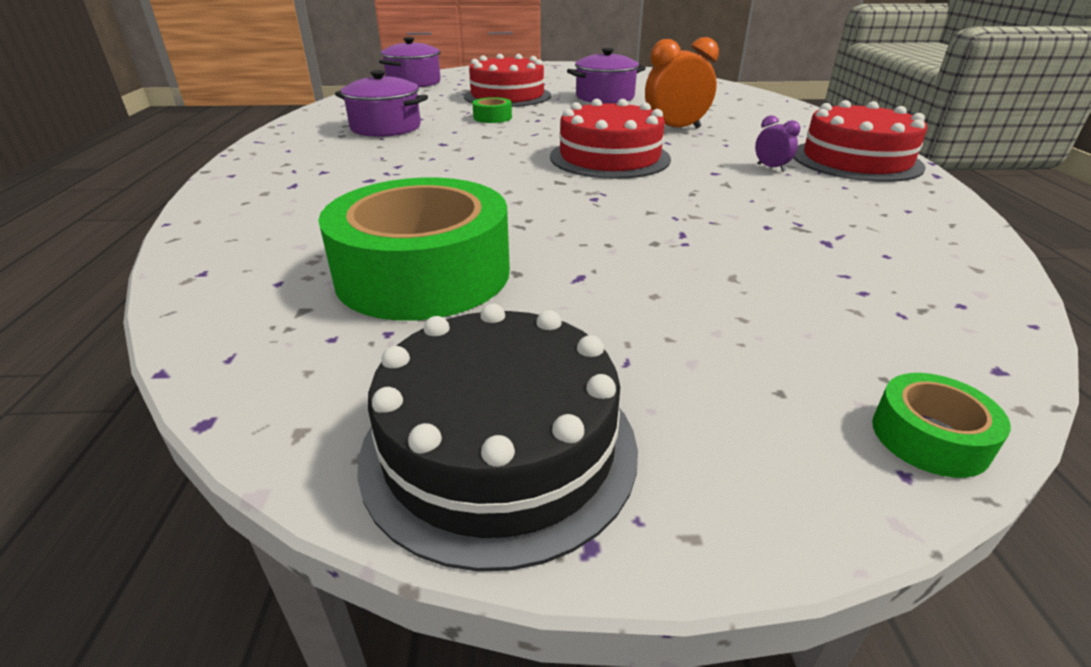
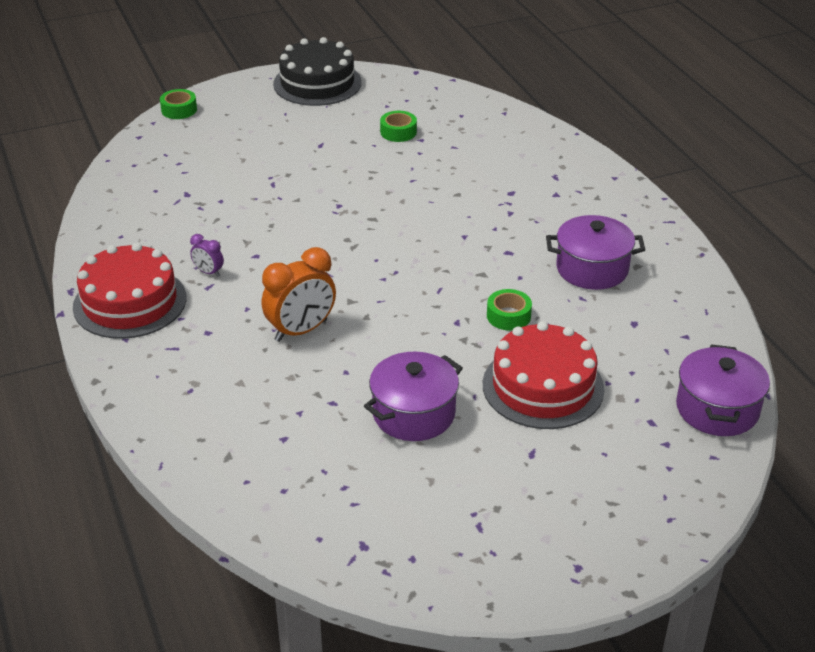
camera: 160 degrees right, 5 degrees up
green tape [318,178,510,321] -> green tape [380,111,417,142], size x0.41
red cake [550,99,671,179] -> none

